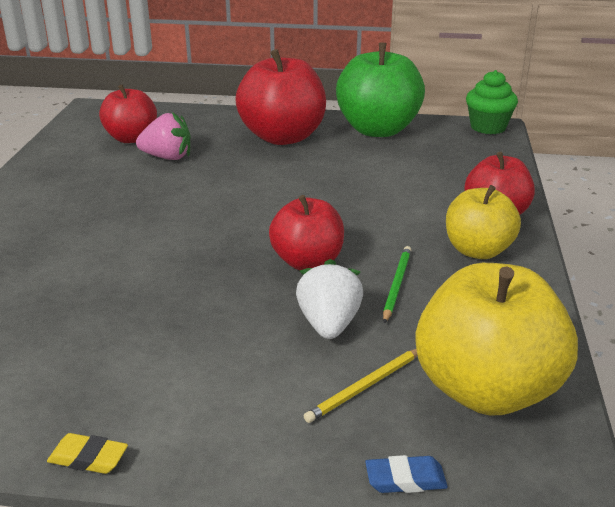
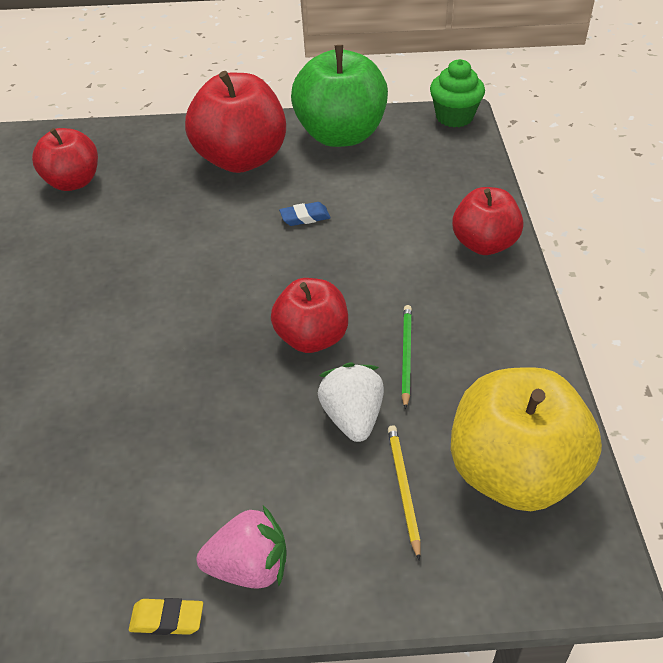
camera: 10 degrees left, 15 degrees up
pink strawberry [136,112,191,160] -> pink strawberry moved to [197,505,287,589]
yellow pencil [304,349,417,423] -> yellow pencil turned 135 degrees clockwise [388,425,421,561]
blue eraser [365,455,448,493] -> blue eraser moved to [279,202,330,226]
yellow apple [446,185,521,259] -> none

